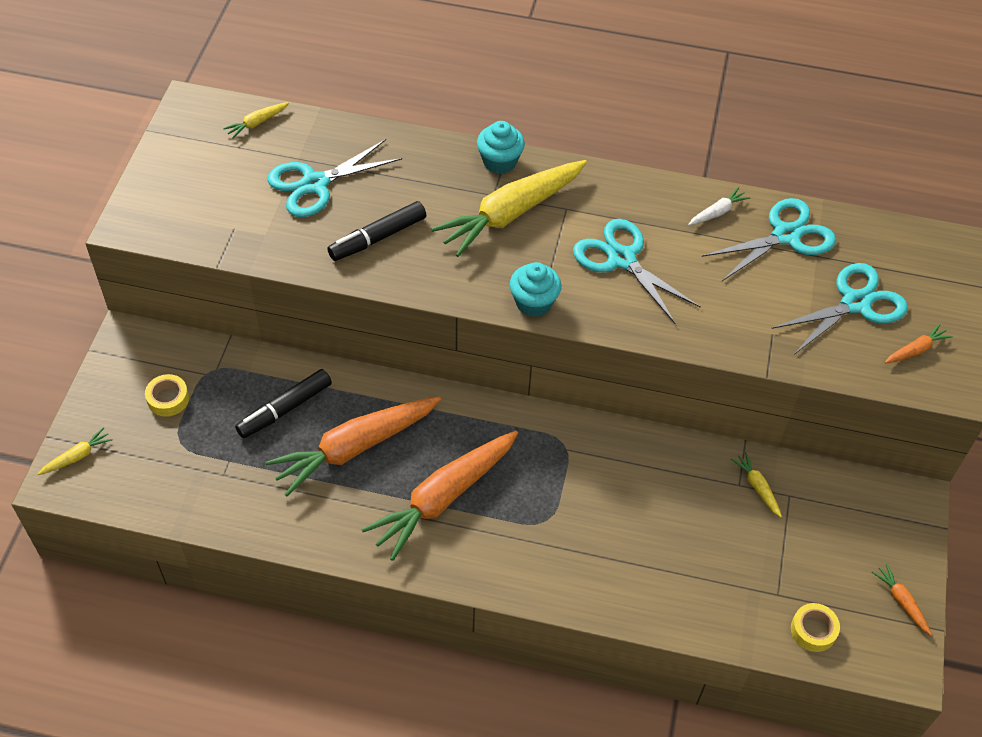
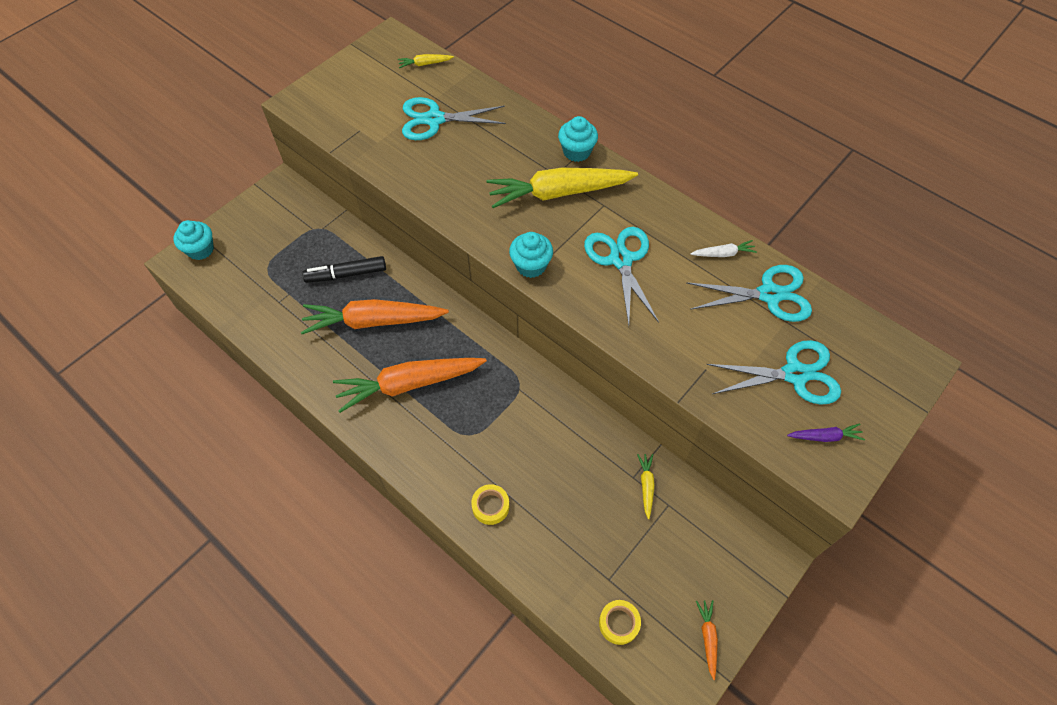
camera: 30 degrees right, 5 degrees up
yellow carrot [38,427,113,475] -> turquoise cupcake [173,220,214,260]
yellow tape [145,374,189,417] -> yellow tape moved to [471,484,509,525]
black marker [327,201,426,261] -> none
orange carrot [885,324,953,364] -> purple carrot [787,424,865,442]

